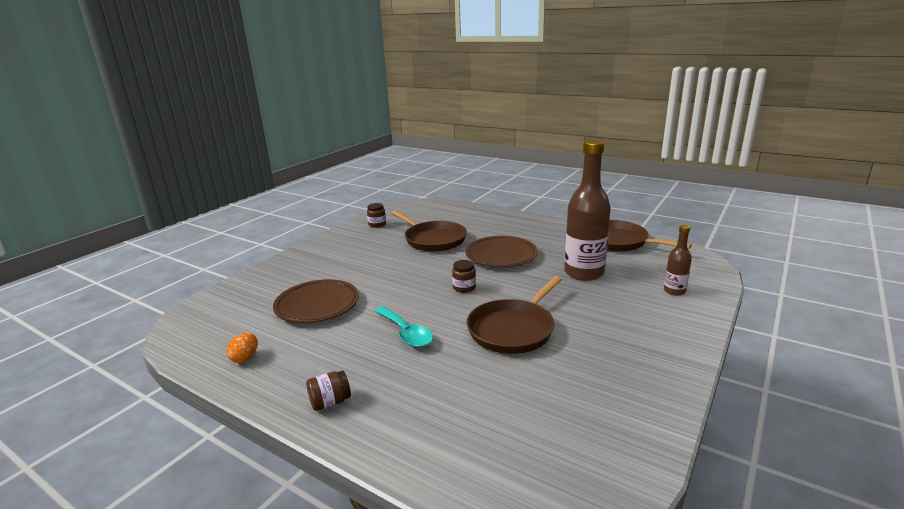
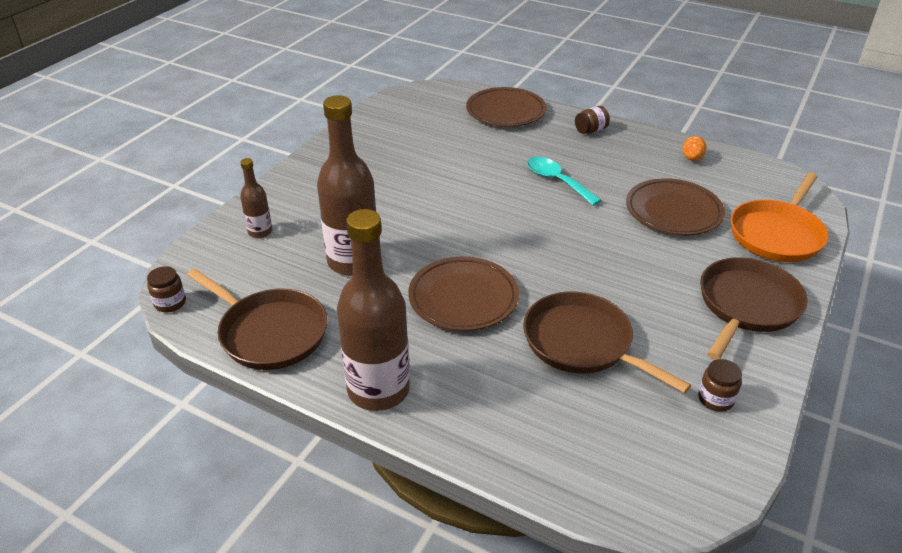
camera: 175 degrees right, 15 degrees up
brown jar [452,260,476,293] -> brown jar moved to [147,266,186,312]
brown pan [467,276,562,354] -> brown pan moved to [700,257,808,360]
none -> brown bottle [337,209,410,411]
none -> brown plate [466,87,546,127]
none -> orange pan [730,172,828,262]

